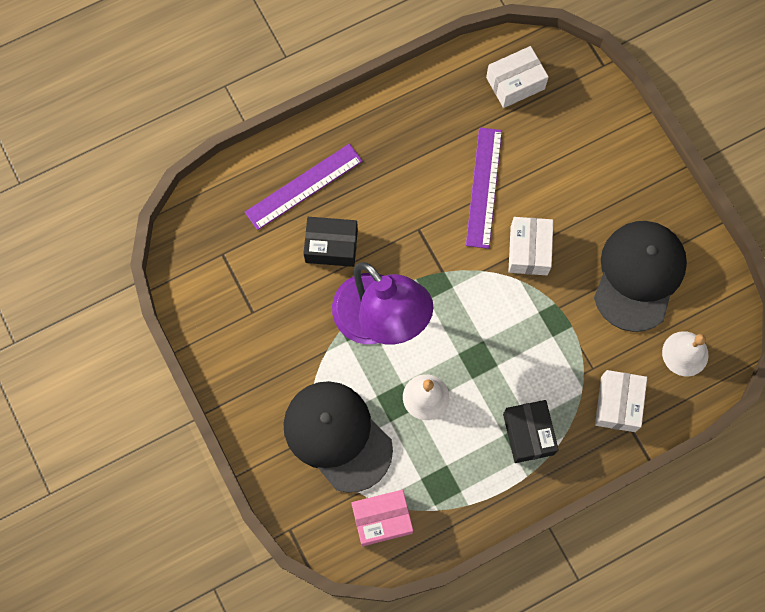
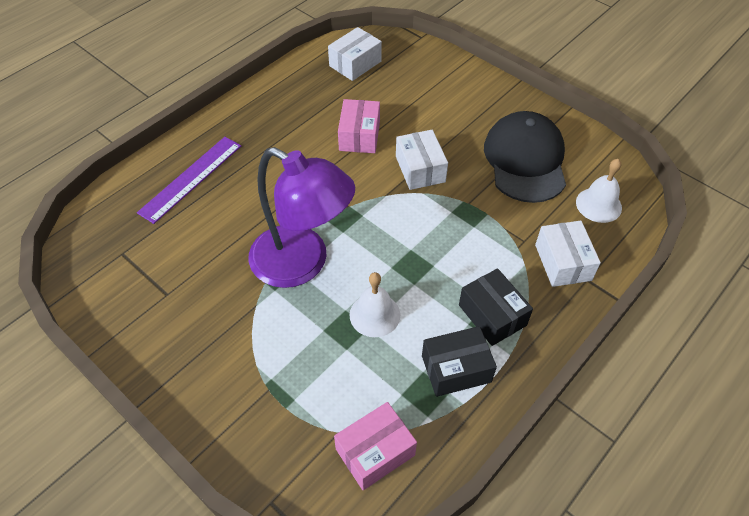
camera: 20 degrees left, 20 degrees down
black cap [283,381,393,493] -> none
black box [303,217,358,267] -> black box moved to [422,326,497,397]
purple ruler [466,127,502,249] -> pink box [338,99,380,153]

